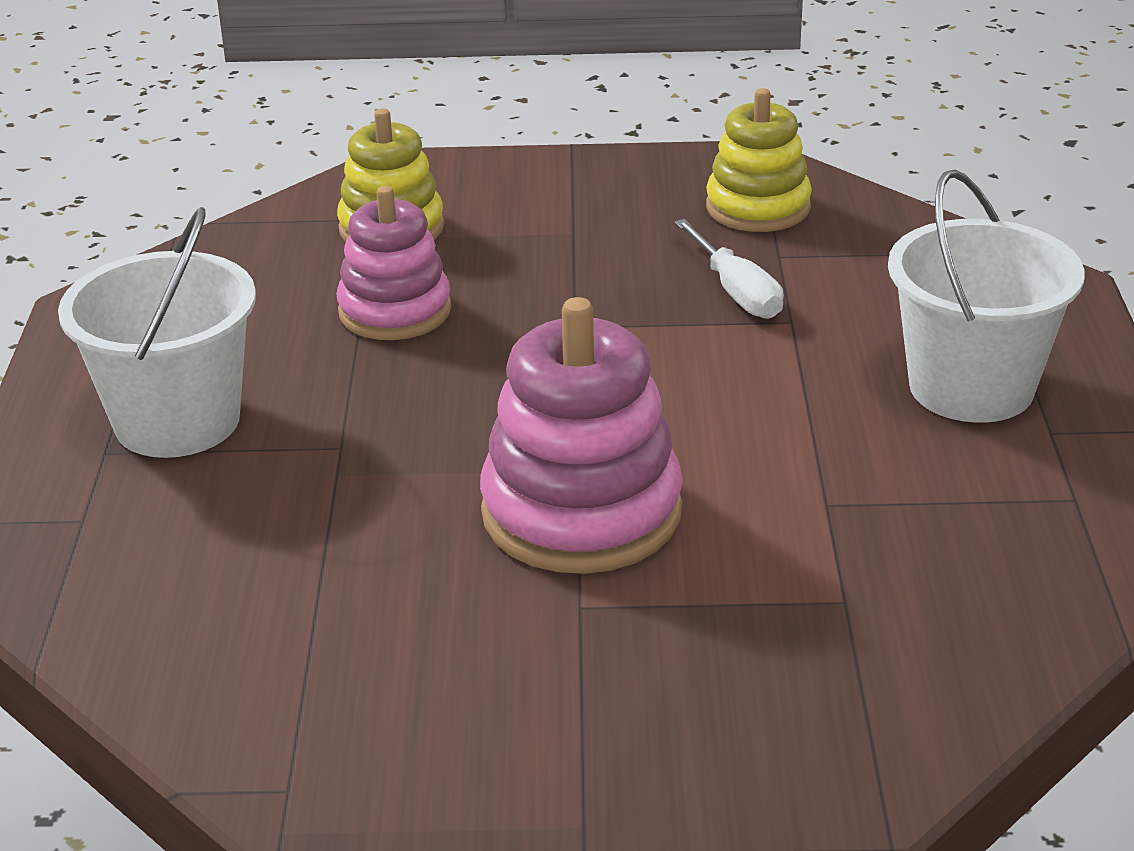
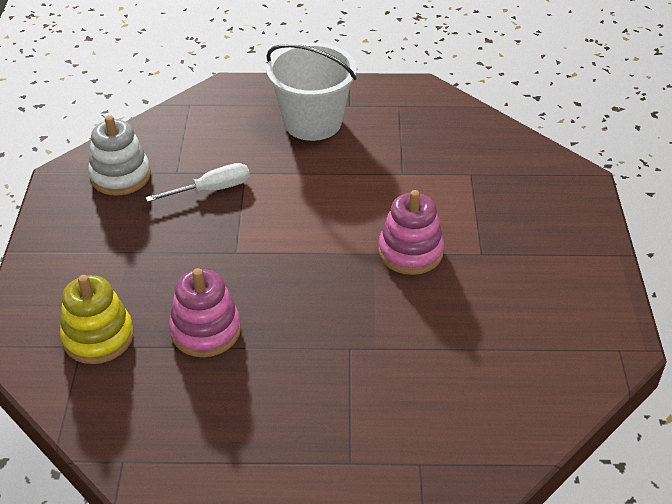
camera: 90 degrees left, 10 degrees up
white bucket [58,207,256,458] -> none
pink stacking toy [480,297,683,574] -> pink stacking toy [378,190,444,275], size x0.66
yellow stacking toy [706,88,812,232] -> white stacking toy [88,115,151,196]

